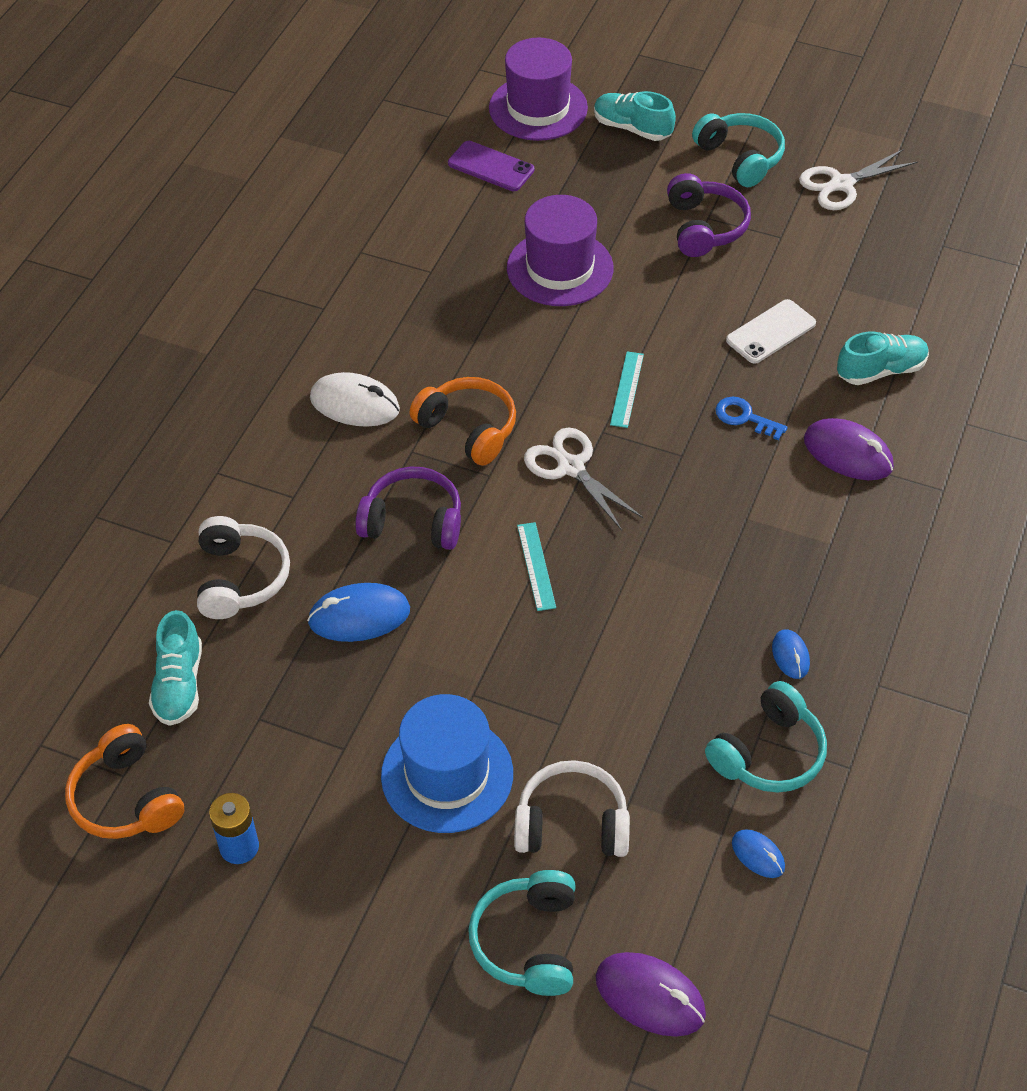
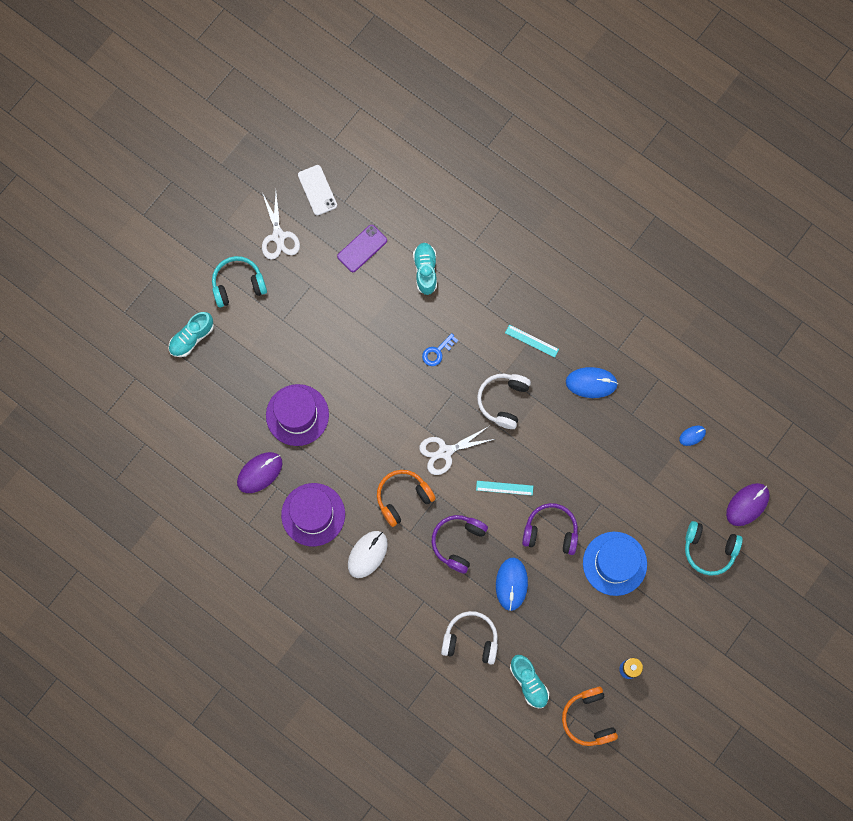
camera: 75 degrees left, 25 degrees up
orange headphones [65,724,184,839] -> orange headphones turned 90 degrees clockwise [562,687,618,746]
turquoise shoe [149,610,202,726] -> turquoise shoe turned 45 degrees clockwise [510,655,549,708]
purple phone [448,141,534,191] -> purple phone moved to [337,225,387,272]
purple hat [489,38,588,141] -> purple hat moved to [281,483,345,546]
white headphones [514,760,630,857] -> white headphones moved to [477,374,531,429]
turquoise ruler [610,351,644,428] -> turquoise ruler moved to [505,325,559,358]
purple headphones [667,173,751,257] -> purple headphones moved to [522,503,578,555]
turquoise headphones [705,681,827,792] -> none
white phone [726,299,816,364] -> white phone moved to [298,165,337,215]
blue mouse [772,629,810,679] -> blue mouse [566,367,618,398], size x1.80
purple mouse [804,418,894,480] -> purple mouse moved to [237,452,282,493]

